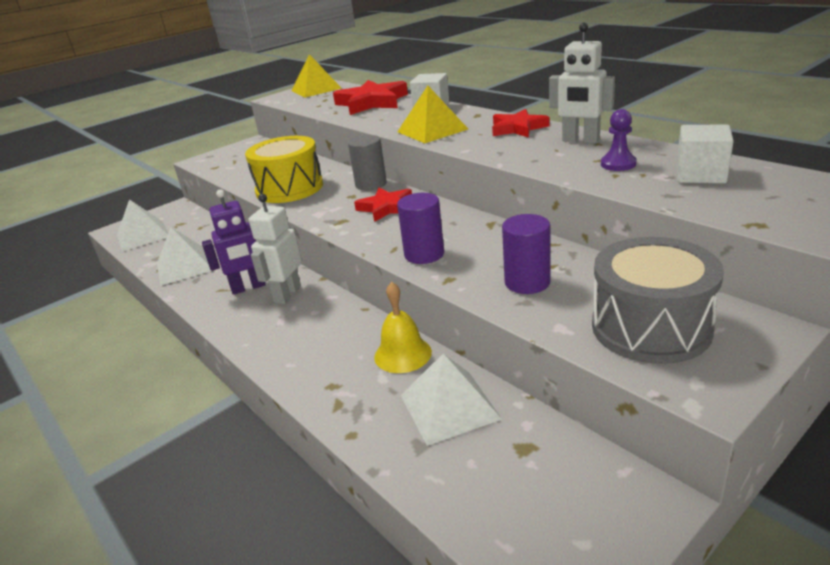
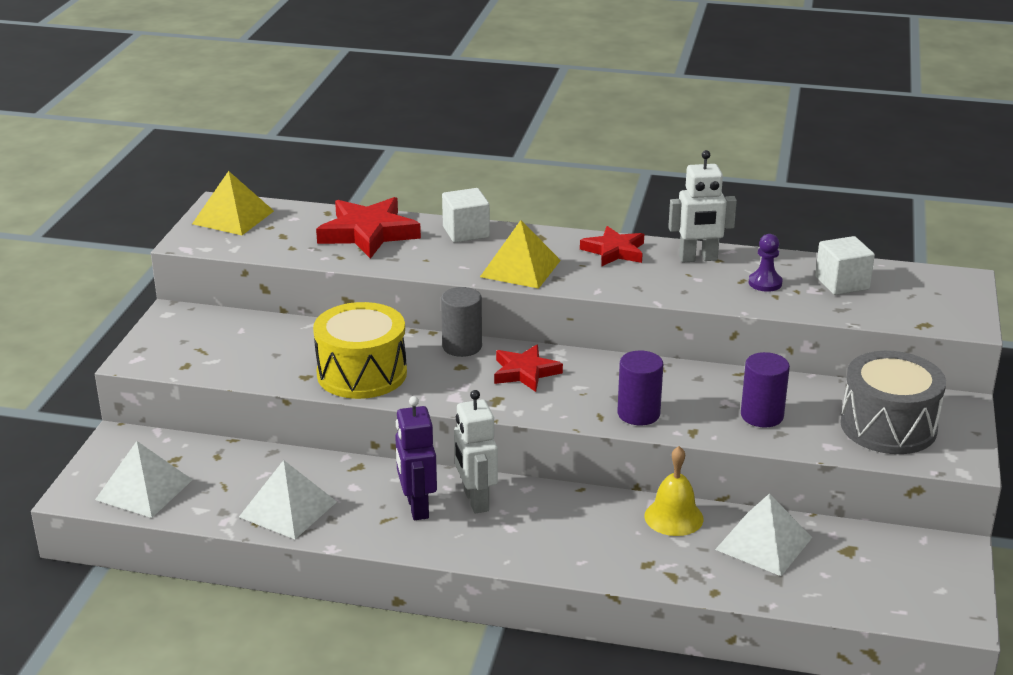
camera: 40 degrees left, 0 degrees up
purple robot [202,190,265,295] -> purple robot turned 135 degrees clockwise [395,396,437,520]

